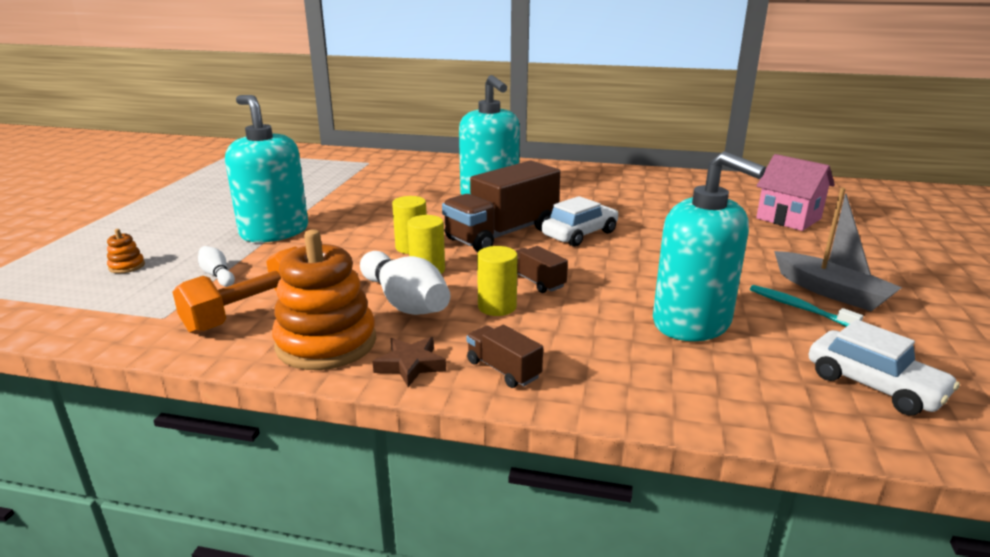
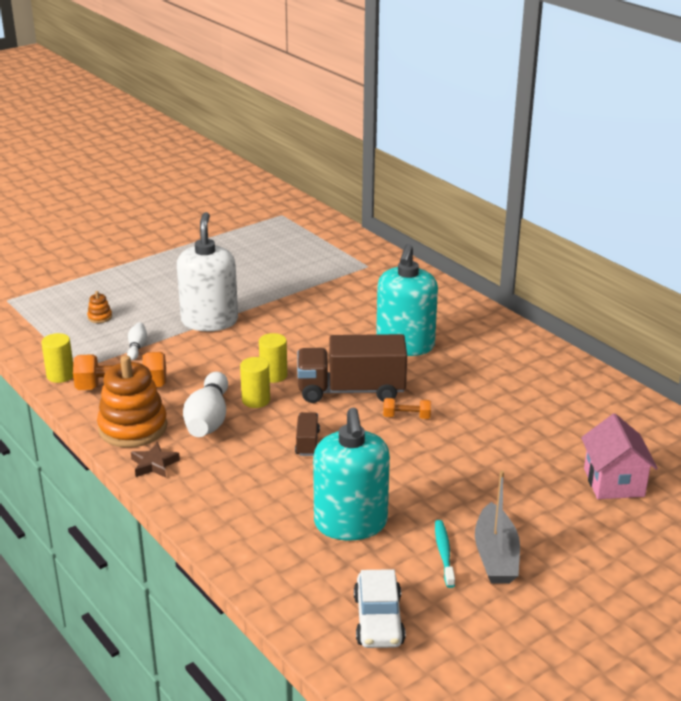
camera: 40 degrees right, 5 degrees up
turquoise soap dispenser [225,95,308,242] -> white soap dispenser [177,212,238,331]
brown truck [466,325,543,388] -> none
yellow cylinder [477,246,517,316] -> yellow cylinder moved to [41,333,73,383]
white car [542,196,619,247] -> orange dumbbell [383,398,431,419]

